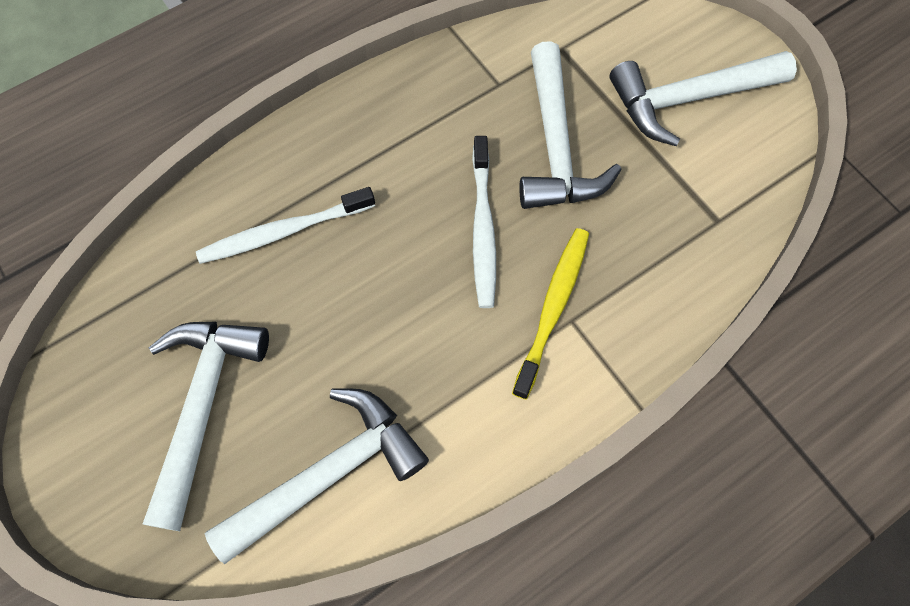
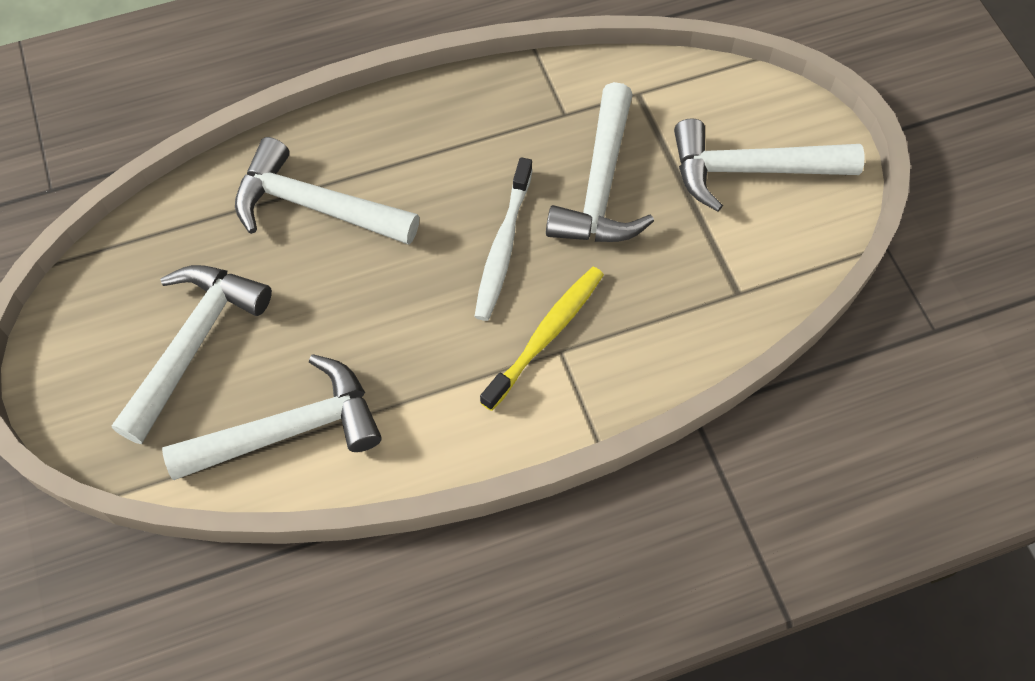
camera: 15 degrees right, 5 degrees down
white toothbrush [196,187,375,264] -> white hammer [235,137,419,245]

